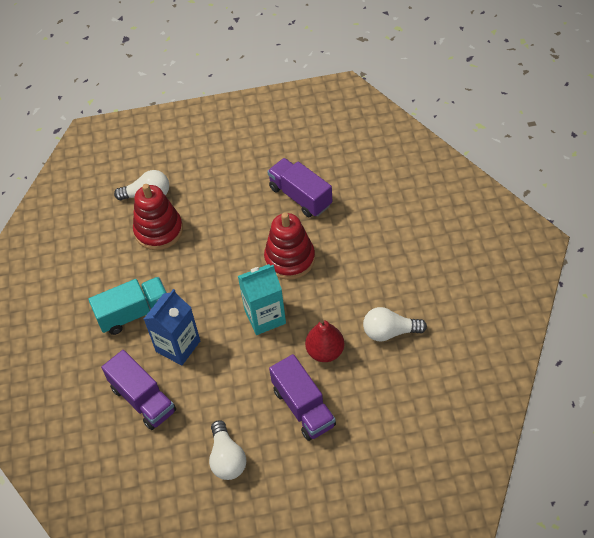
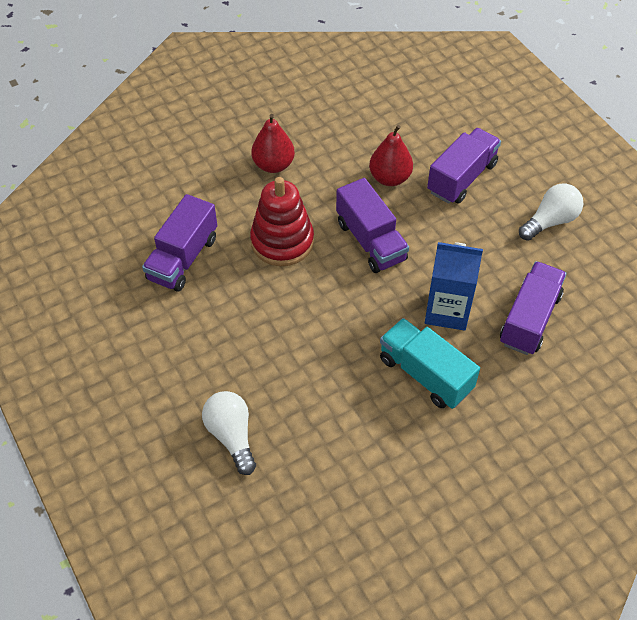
camera: 115 degrees left, 0 degrees up
red stacking toy [133,184,183,250] -> none
turquoise carton [238,264,286,335] -> purple truck [336,178,409,273]
white light bulb [363,307,427,342] -> none
none -> red pear [251,114,295,173]

